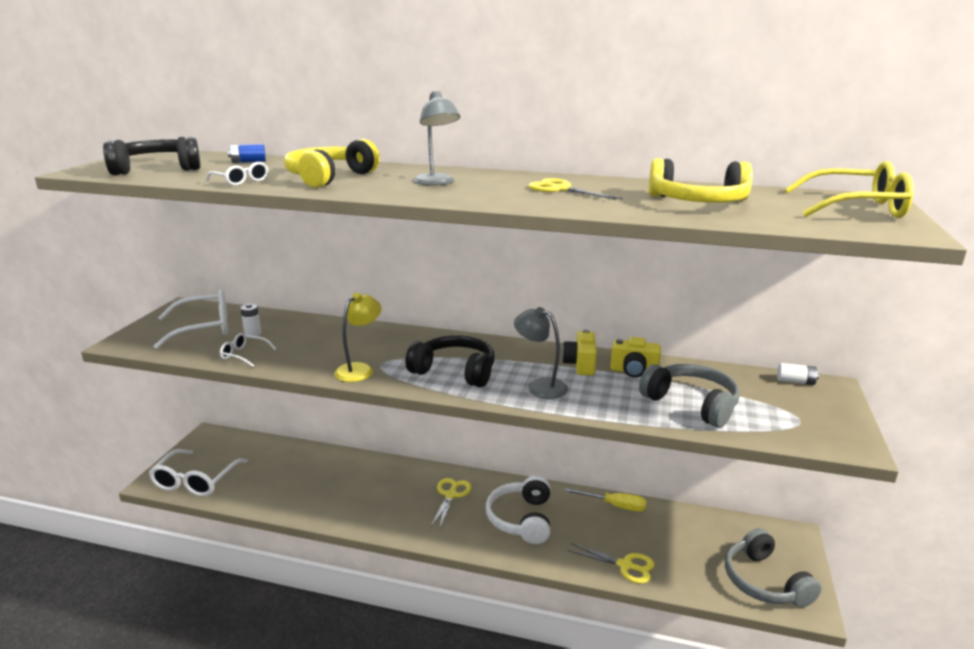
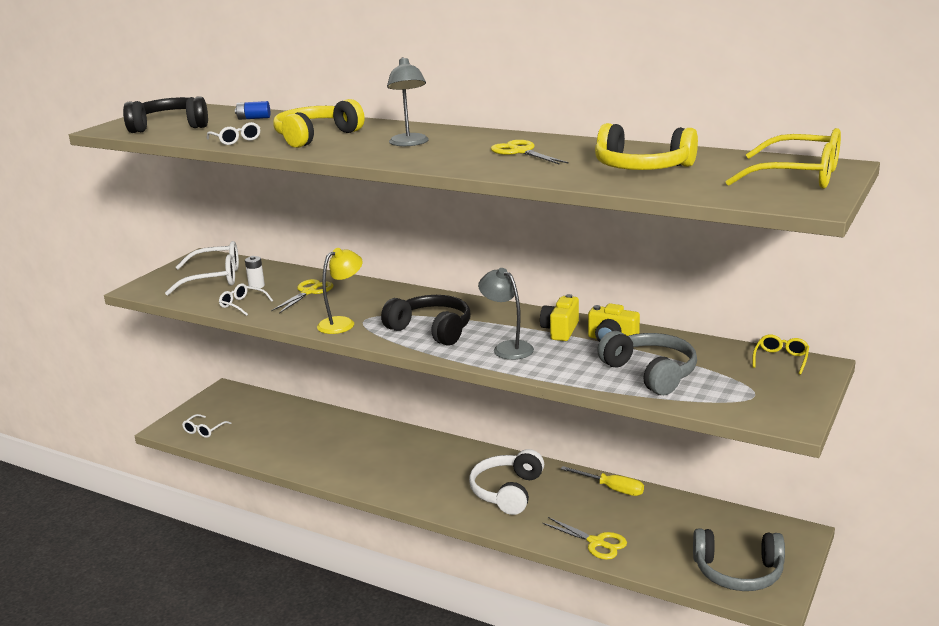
camera: 15 degrees right, 0 degrees up
white glasses [149,449,248,497] -> white glasses [182,414,231,438], size x0.52
yellow scissors [431,478,471,530] -> yellow scissors moved to [271,279,334,314]
grey headphones [725,528,822,608] -> grey headphones turned 75 degrees counterclockwise [693,528,785,591]
white battery [777,363,819,385] -> yellow glasses [752,334,809,375]

